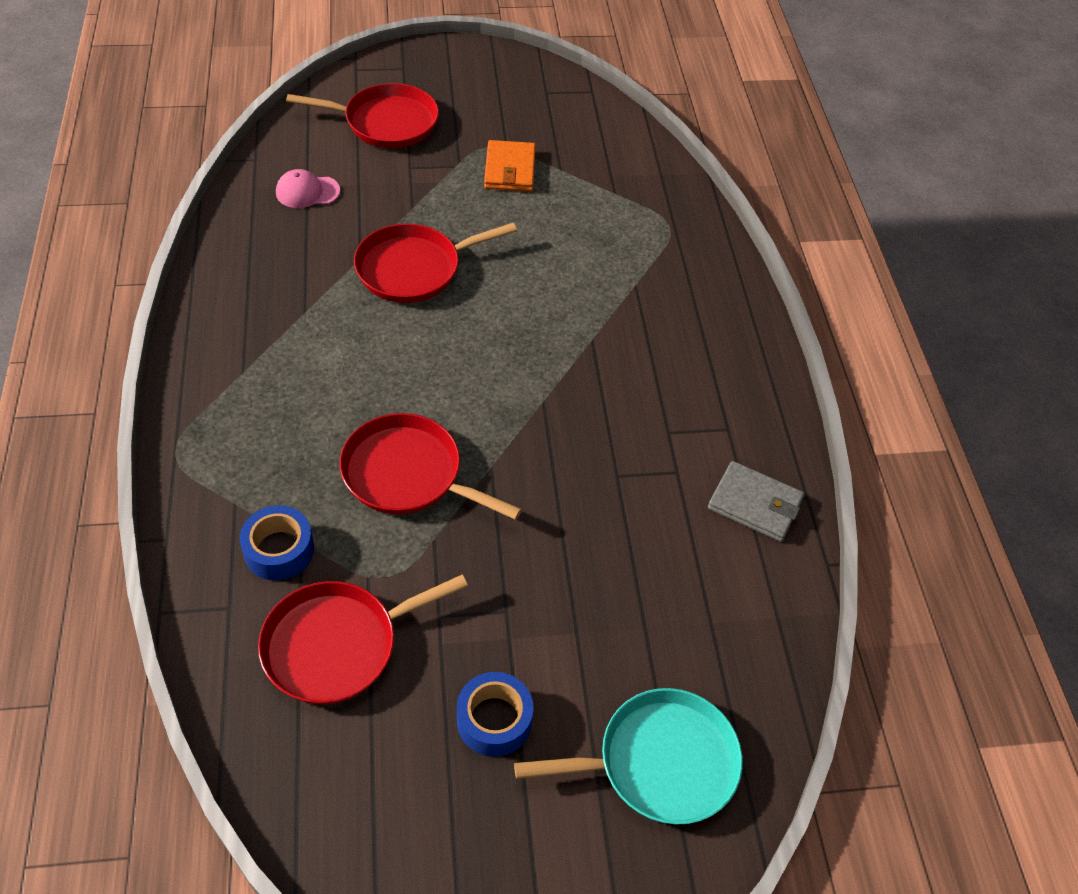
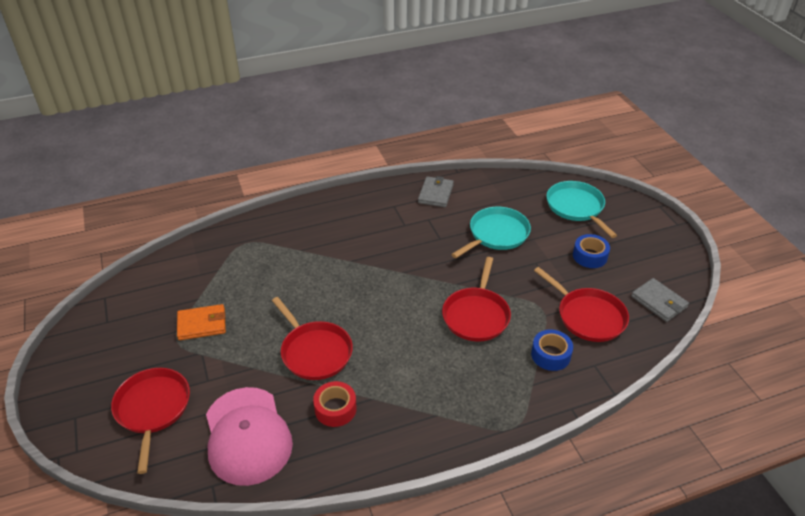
camera: 100 degrees left, 10 degrees down
pink cap [276,169,340,208] -> pink cap [206,387,293,486], size x2.22
none -> red tape [313,381,357,427]
none -> turquoise pan [451,207,531,258]
none -> grey wallet [631,278,689,322]

